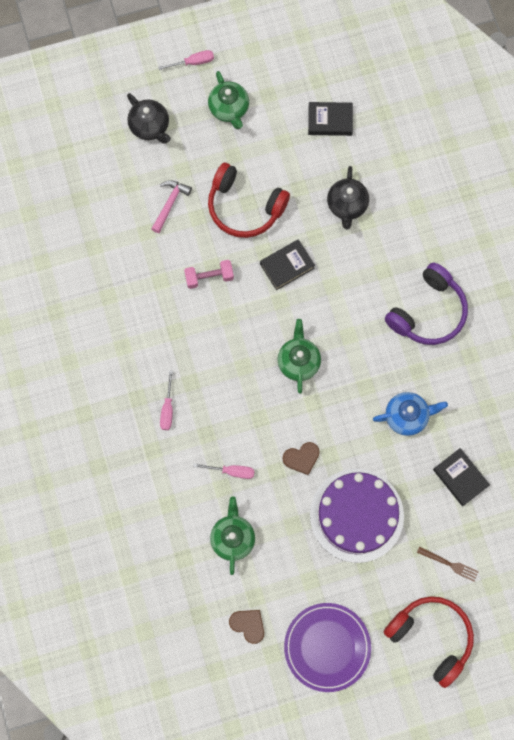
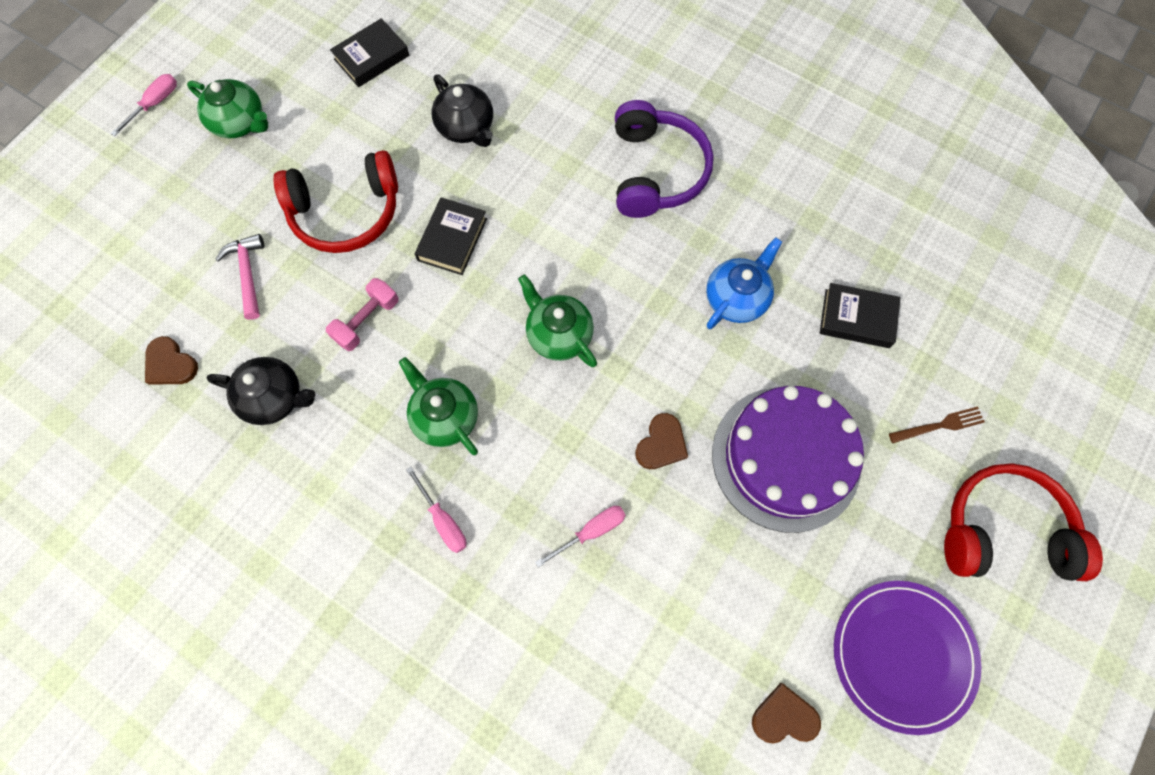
camera: 40 degrees left, 5 degrees down
black teapot [127,93,171,144] -> black teapot moved to [207,357,316,425]
green teapot [210,497,255,575] -> green teapot moved to [399,357,478,455]
none -> brown heart [145,336,198,385]

